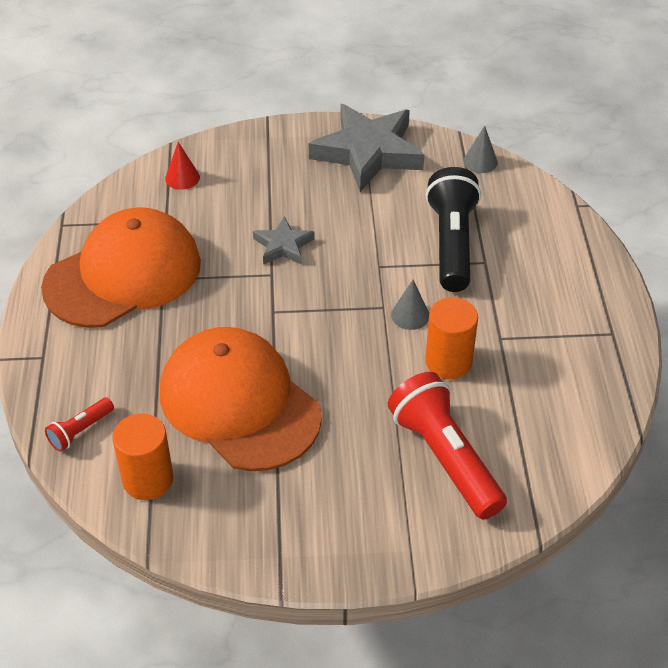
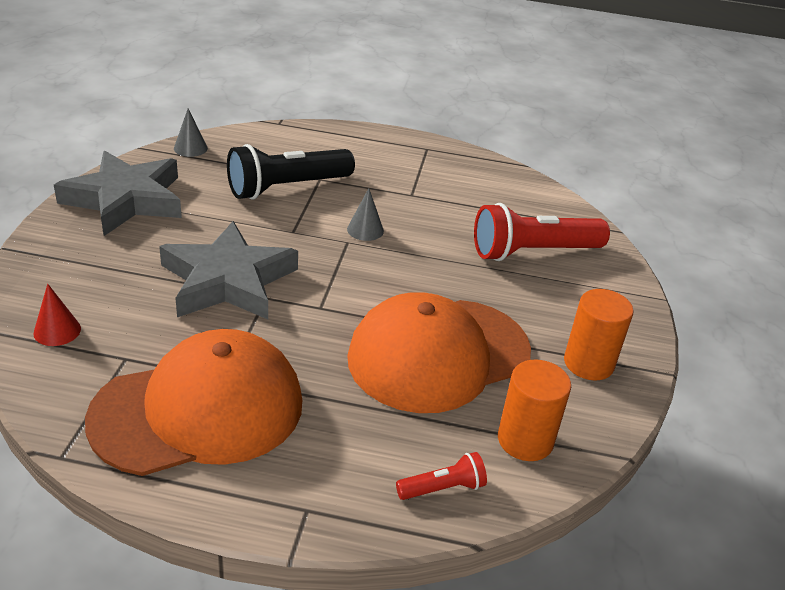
camera: 80 degrees left, 10 degrees down
orange cap [41,208,201,328] -> orange cap turned 90 degrees clockwise [85,329,302,476]
red flashlight [45,397,114,452] -> red flashlight turned 75 degrees counterclockwise [396,452,487,500]
grey star [253,216,315,265] -> grey star [159,221,298,319], size x2.01
orange cylinder [425,297,478,379] -> orange cylinder moved to [564,289,634,381]
black flashlight [426,167,481,292] -> black flashlight turned 45 degrees counterclockwise [227,144,355,200]

